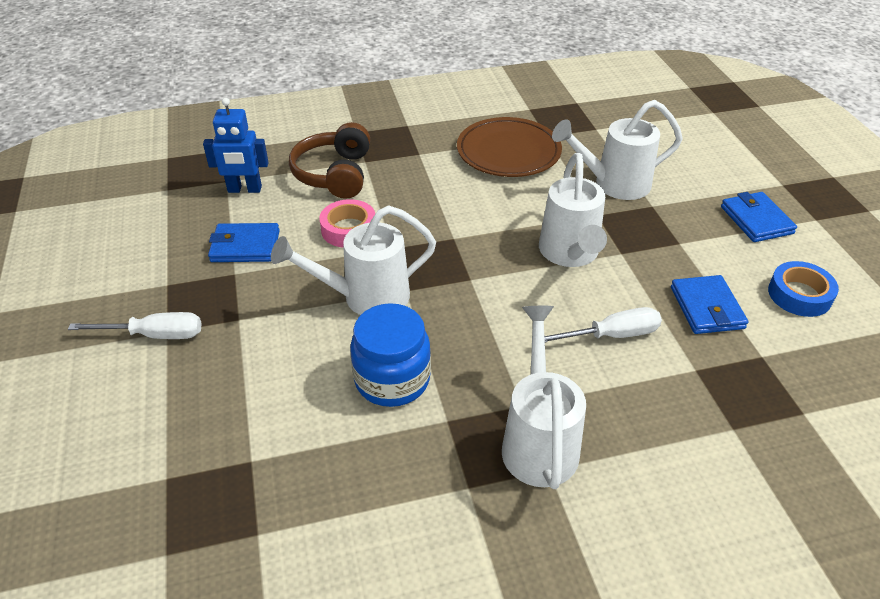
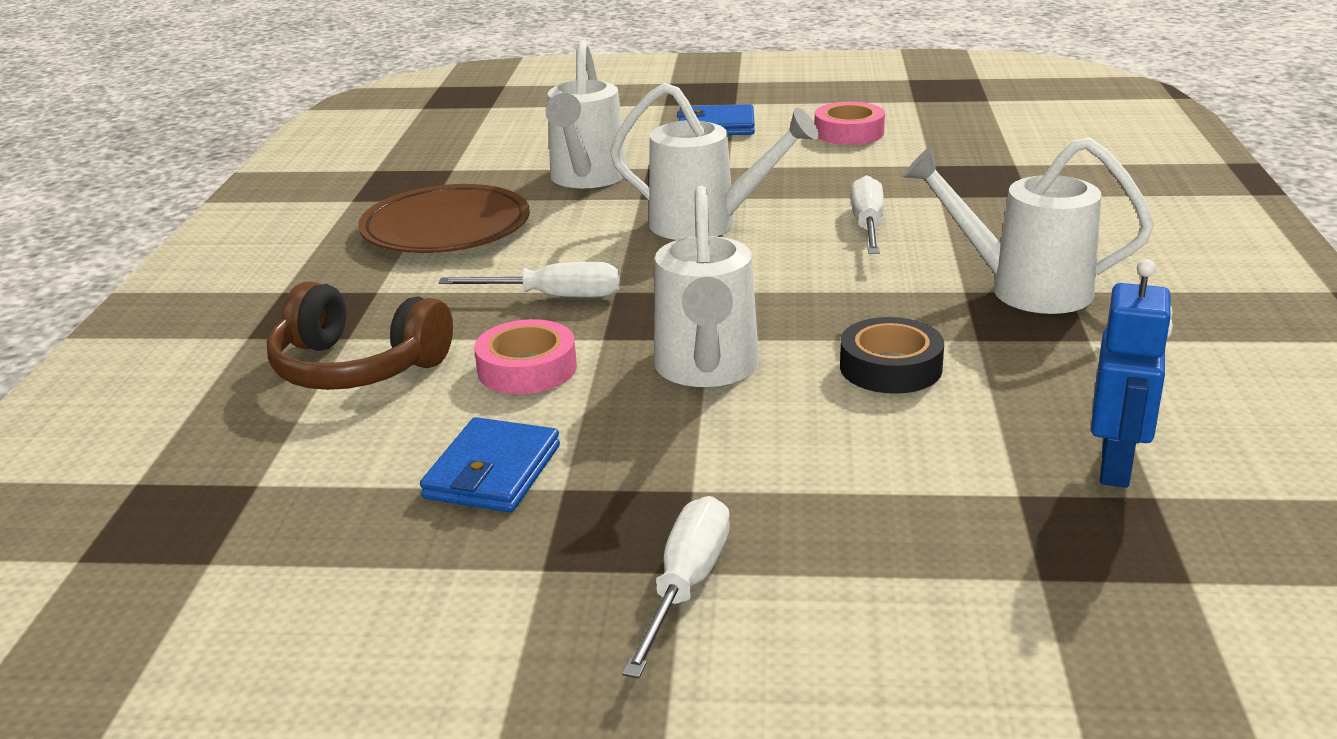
camera: 70 degrees left, 15 degrees down
blue robot [203,98,269,193] -> blue robot moved to [1091,259,1173,488]
blue jar [350,303,431,407] -> black tape [840,317,944,394]
blue wallet [671,275,748,334] -> none
blue tape [768,261,839,317] -> pink tape [815,102,885,145]
none -> white screwdriver [438,262,620,298]

